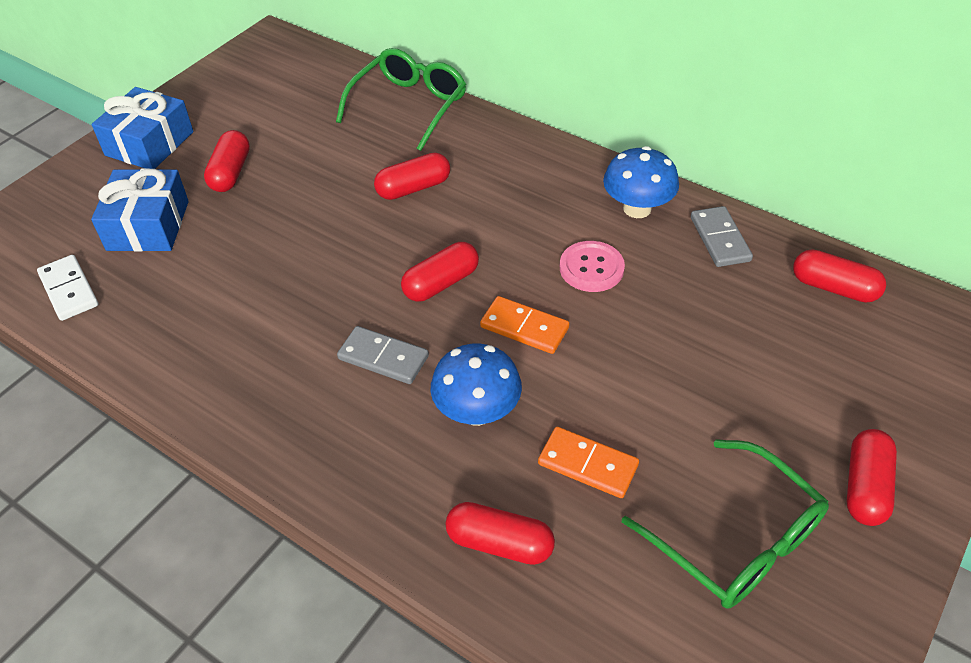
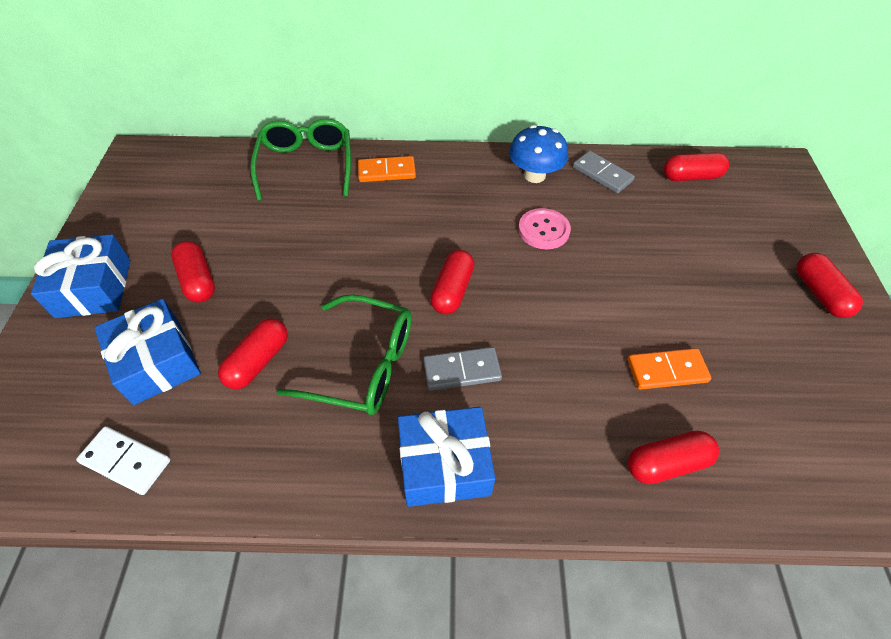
camera: 35 degrees left, 5 degrees up
red capsule [374,152,450,200] -> red capsule moved to [218,318,288,389]
blue mushroom [431,343,522,426] -> none
orange domino [480,296,569,354] -> orange domino moved to [358,156,416,182]
green glasses [622,439,829,609] -> green glasses moved to [276,294,412,415]
none -> blue gift [398,407,495,507]

